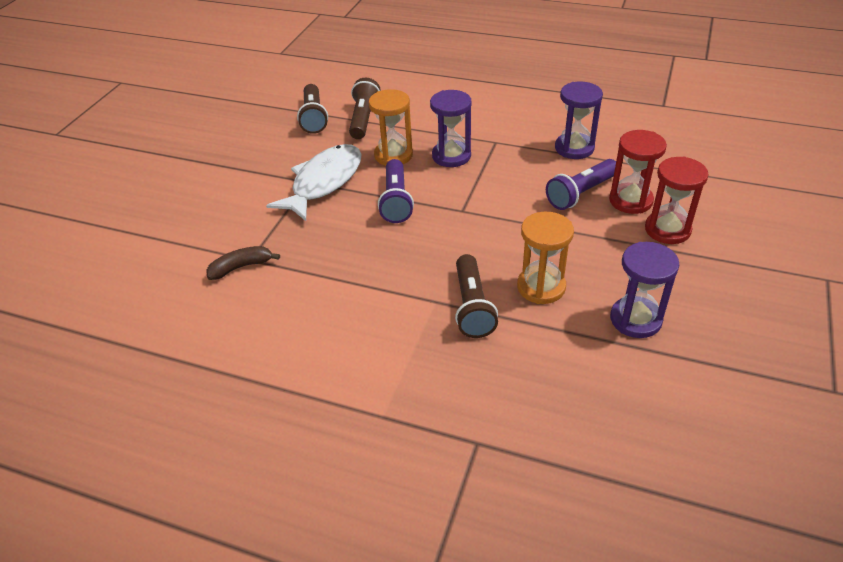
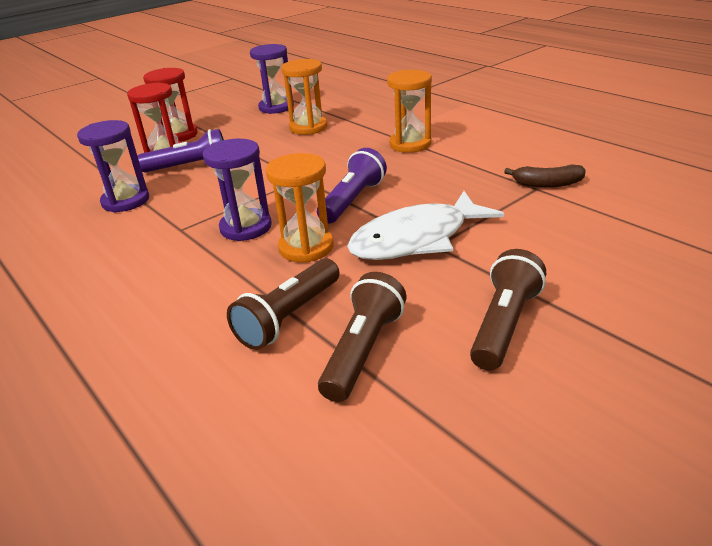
camera: 150 degrees left, 10 degrees down
brown flashlight [455,254,498,338] -> brown flashlight moved to [470,249,546,371]
none -> orange hourglass [387,70,432,153]

